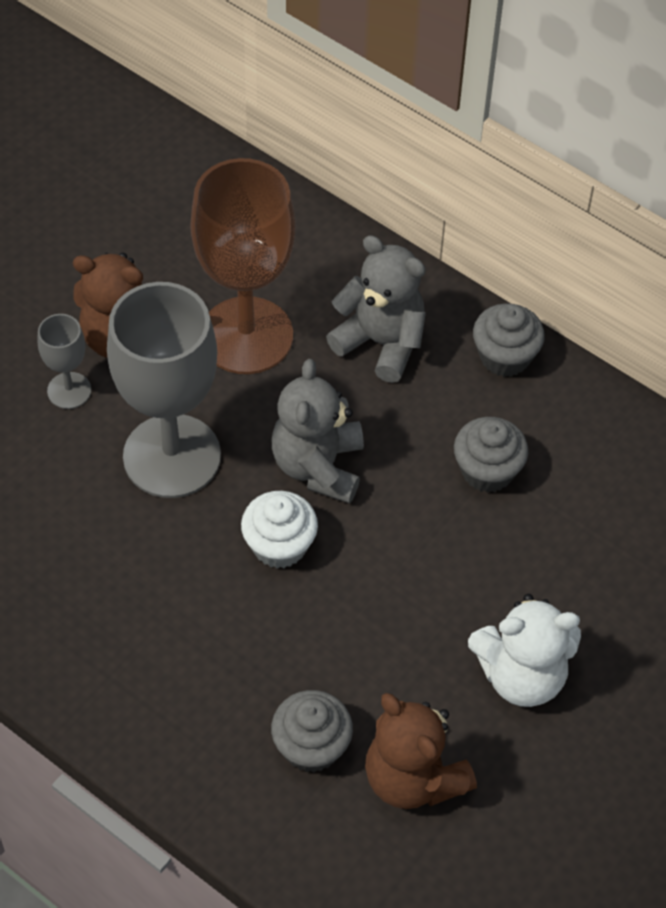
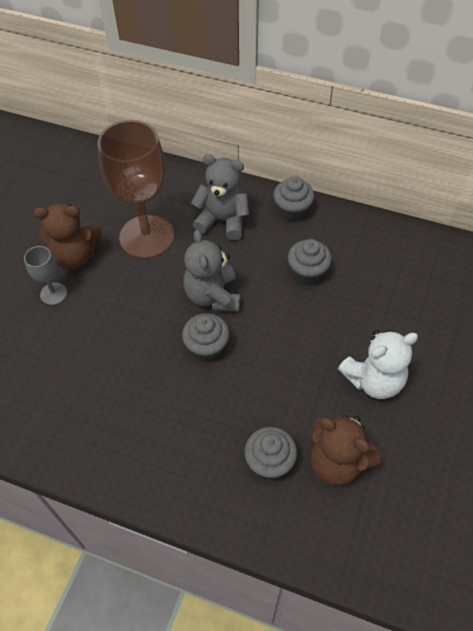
camera: 15 degrees left, 0 degrees up
grey goblet [107,282,221,498] -> none
white cupcake [241,491,318,569] -> grey cupcake [182,313,230,361]

